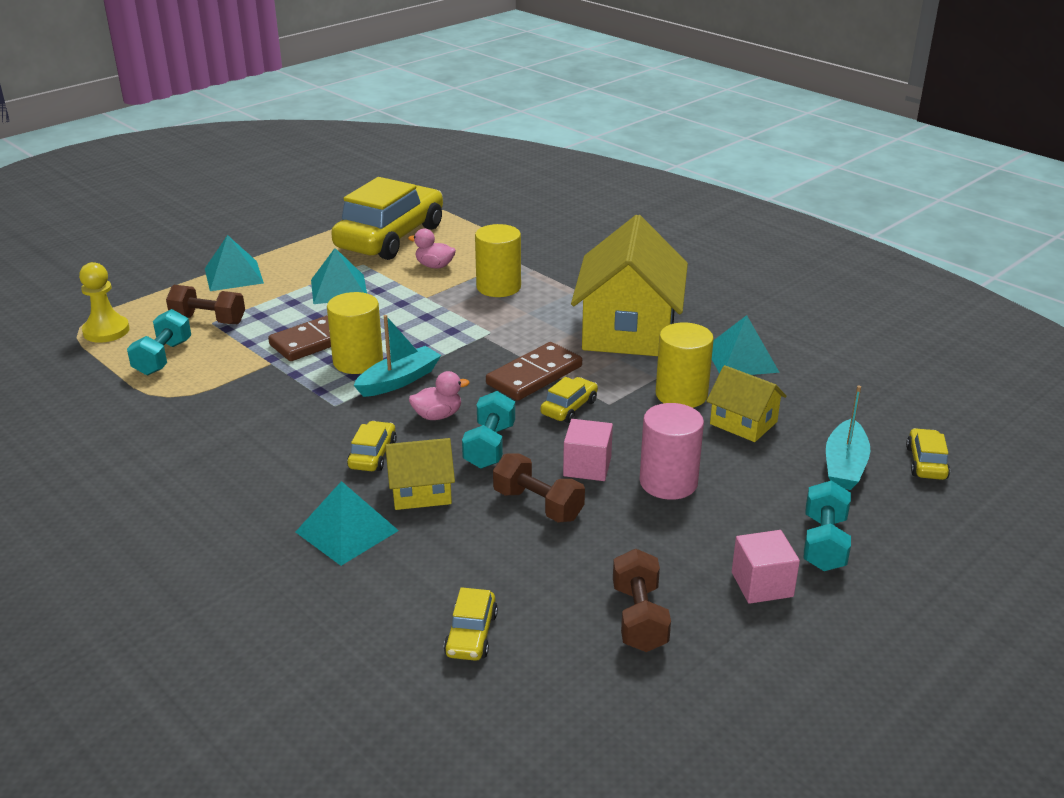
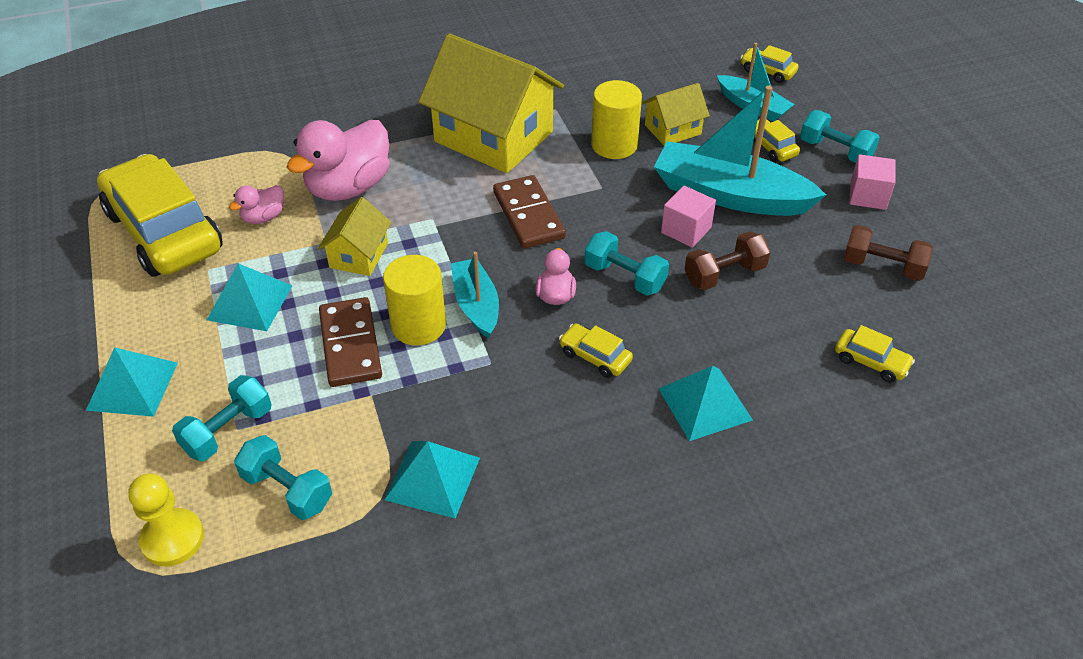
camera: 65 degrees left, 15 degrees up
brown dumbbell [166,285,245,324] -> turquoise dumbbell [172,375,272,461]
yellow house [385,438,455,510] -> yellow house moved to [318,197,392,276]
yellow cylinder [475,224,521,297] -> pink duck [287,120,390,201]
yellow car [540,377,598,423] -> yellow car moved to [753,119,800,162]
pink cylinder [640,403,704,500] -> turquoise boat [654,86,826,216]
turquoise pyramid [712,315,780,375] -> turquoise pyramid moved to [384,441,480,519]

